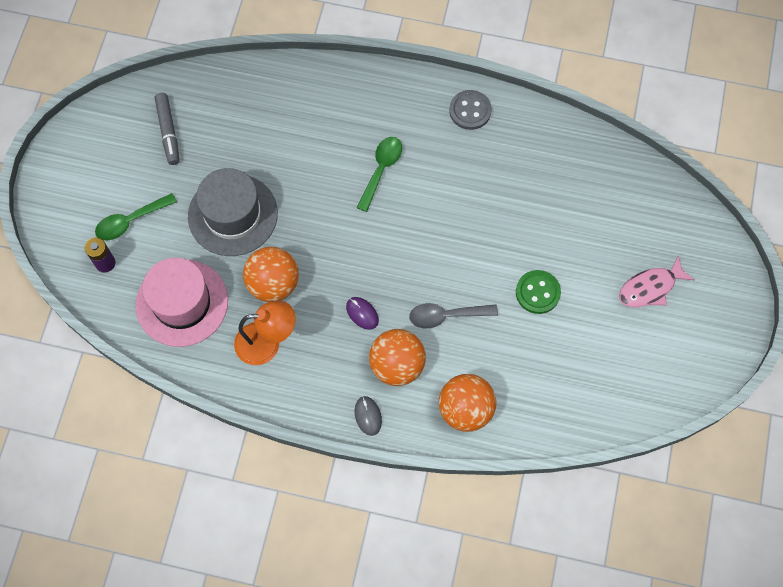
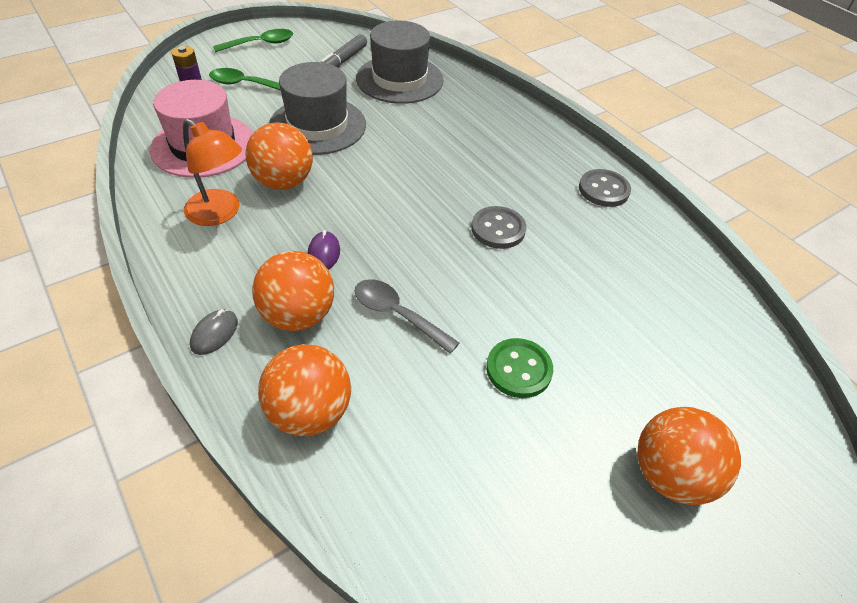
camera: 40 degrees right, 20 degrees down
green spoon [357,137,402,212] -> green spoon moved to [213,29,293,52]
pink fish [619,255,695,307] -> orange ball [638,407,741,505]
none -> grey hat [356,21,444,104]
none -> grey button [471,206,526,249]

